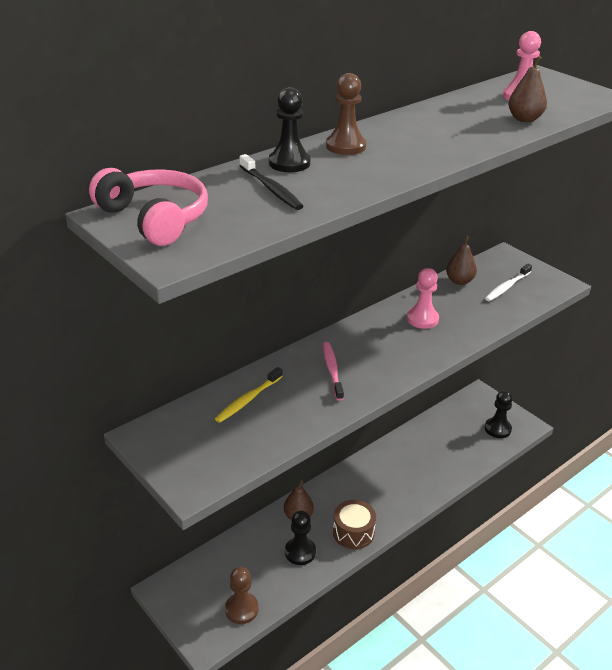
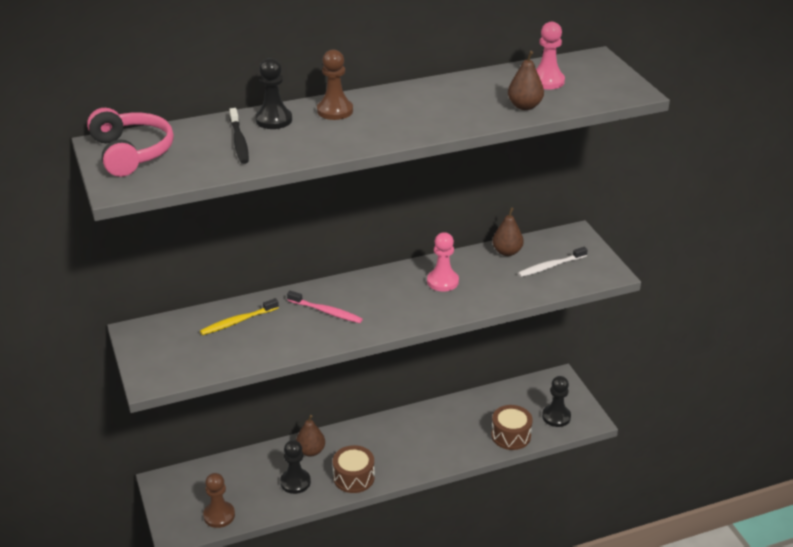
camera: 20 degrees right, 0 degrees up
pink toothbrush [323,342,344,401] -> pink toothbrush turned 105 degrees clockwise [287,291,363,323]
none -> brown drum [491,405,533,450]

